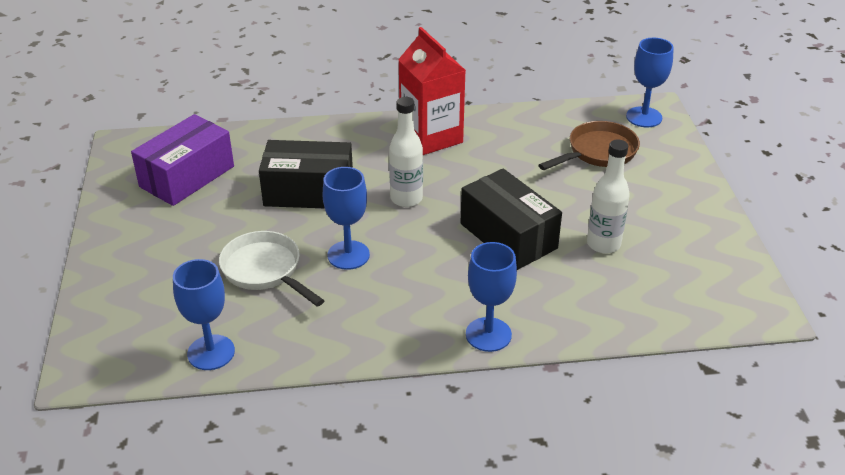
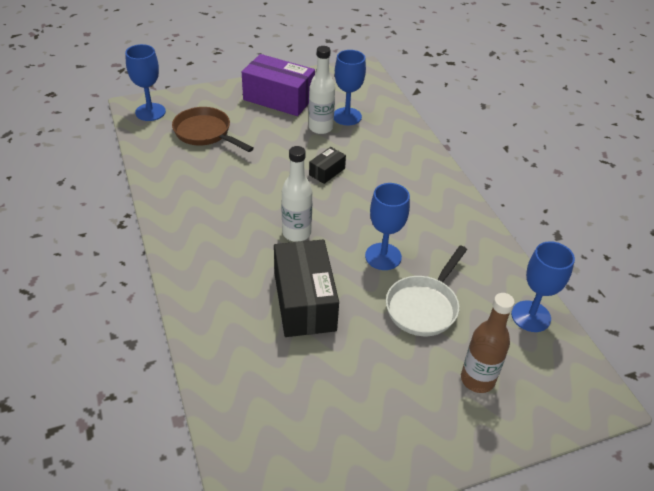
camera: 105 degrees left, 5 degrees up
purple box [131,114,234,206] -> purple box moved to [242,54,315,116]
red carton [398,27,465,155] -> none
black box [460,168,562,270] -> black box [309,147,346,184], size x0.47
blue goblet [466,242,517,352] -> blue goblet moved to [334,50,366,125]
none -> brown bottle [461,293,515,393]

